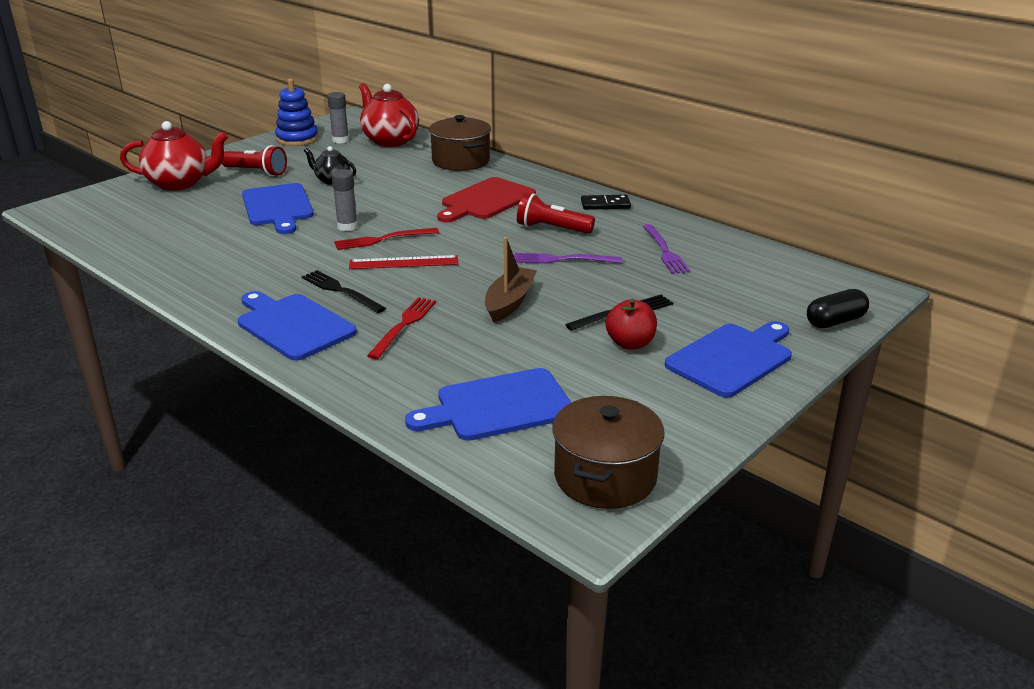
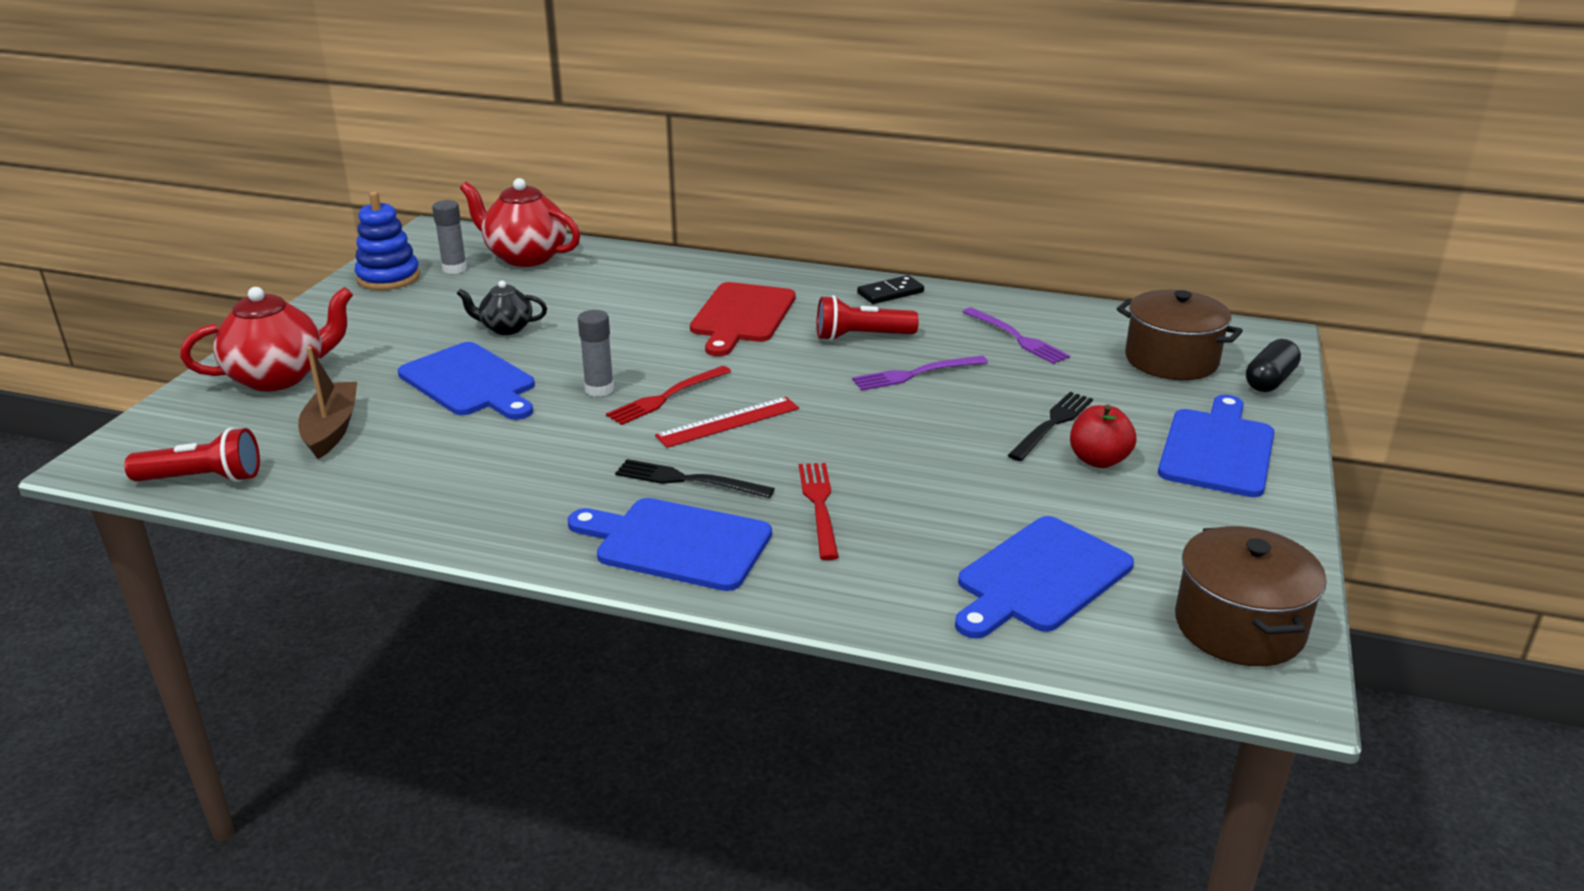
camera: 25 degrees left, 0 degrees up
red flashlight [222,145,287,176] -> red flashlight moved to [124,428,260,482]
brown pot [429,115,491,171] -> brown pot moved to [1117,290,1243,380]
brown boat [485,237,537,323] -> brown boat moved to [298,347,357,459]

